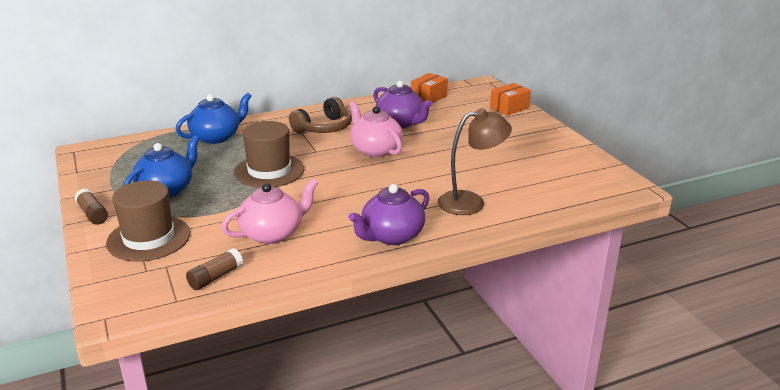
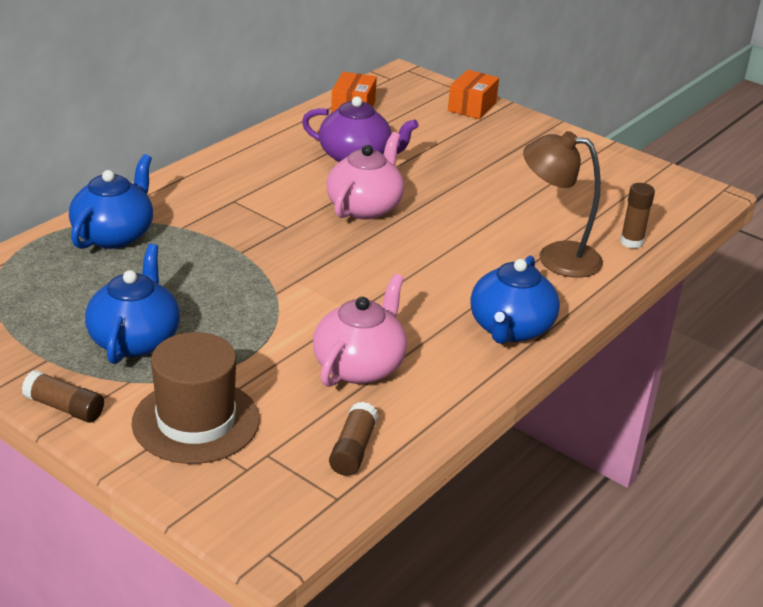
camera: 30 degrees left, 5 degrees up
brown hat [234,121,304,188] -> none
brown headphones [289,97,352,133] -> none
purple teapot [348,184,429,245] -> blue teapot [470,256,560,344]
pink teapot [349,101,403,157] -> pink teapot turned 90 degrees clockwise [326,132,404,220]
brown lamp [438,108,512,215] -> brown lamp turned 120 degrees counterclockwise [523,131,603,278]
none -> brown glue stick [620,183,655,249]

